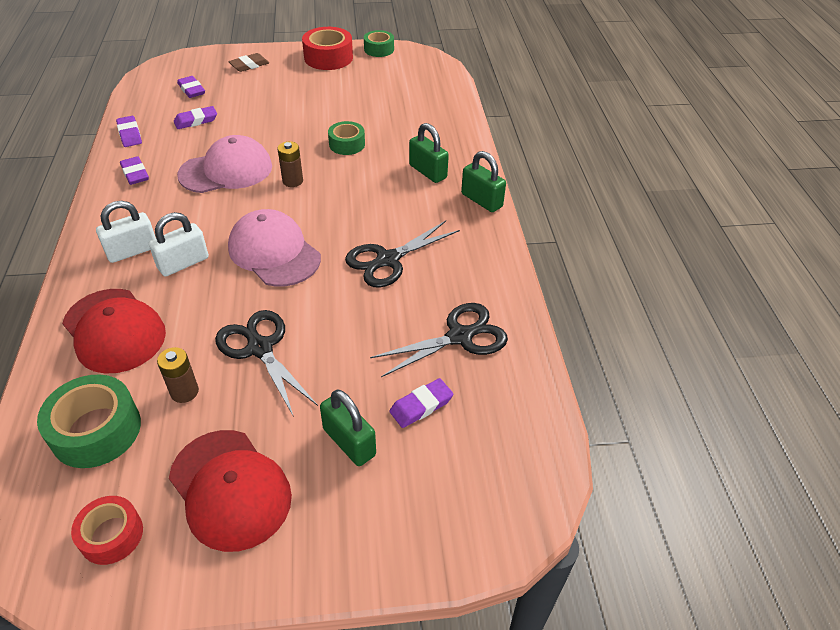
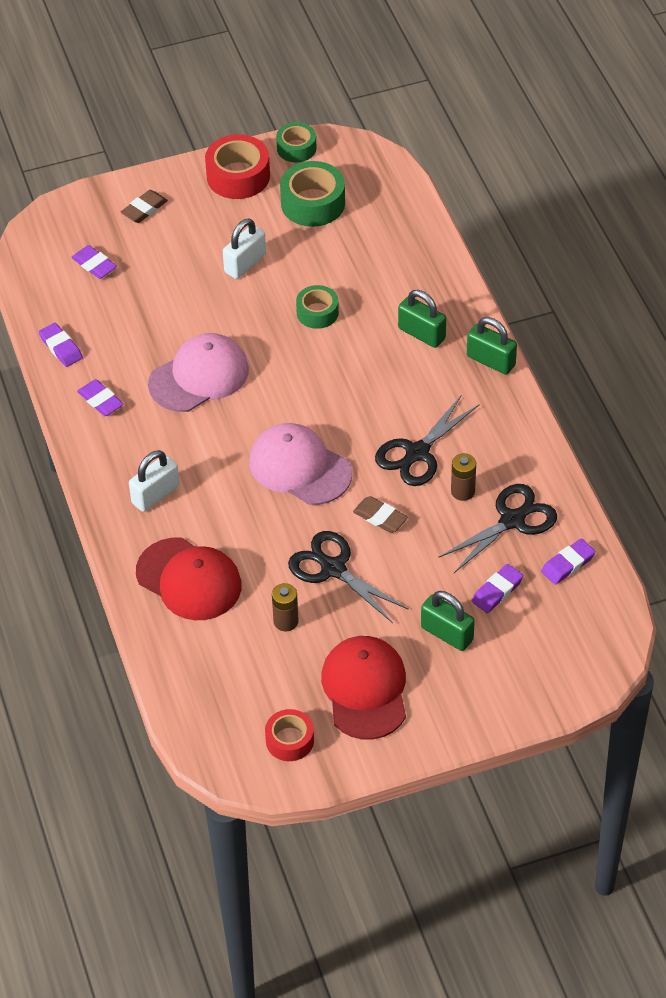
camera: 10 degrees left, 5 degrees up
green tape [37,375,141,468] -> green tape moved to [280,161,345,227]
white padlock [149,212,209,276] -> white padlock moved to [223,218,266,279]
red cap [169,430,292,552] -> red cap turned 135 degrees counterclockwise [321,636,406,740]
purple eraser [174,106,217,129] -> purple eraser moved to [541,538,596,585]
brown battery [277,141,303,187] -> brown battery moved to [451,453,476,501]
none -> brown eraser [353,496,408,533]

